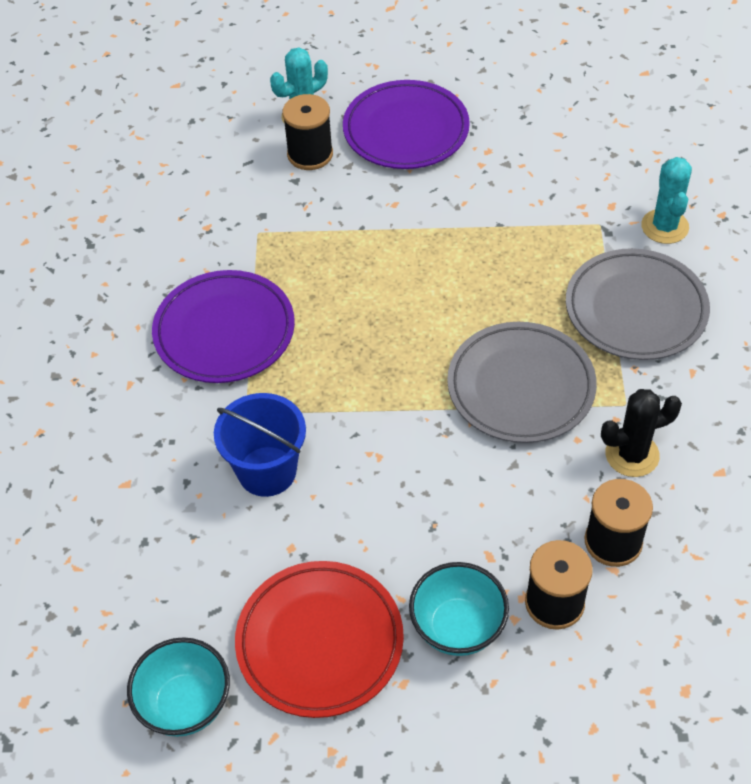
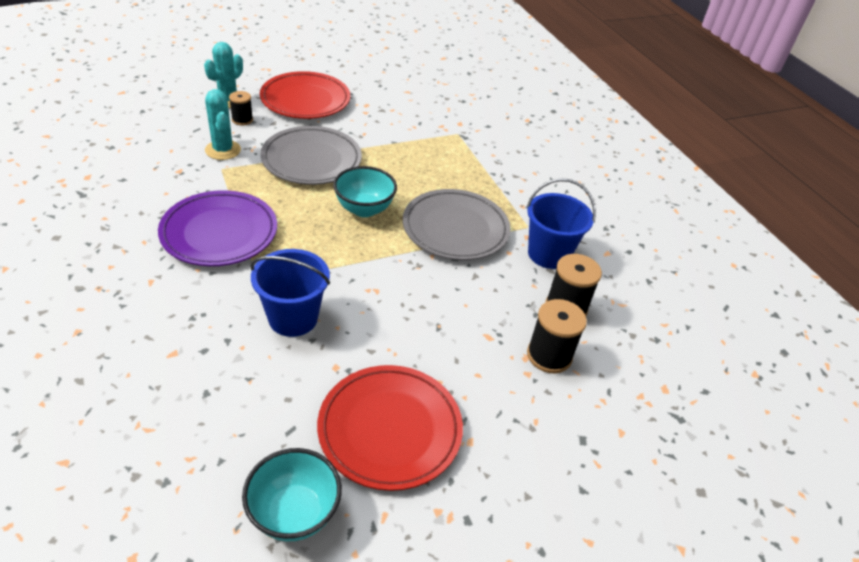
camera: 30 degrees left, 10 degrees down
black spool [282,94,333,170] -> black spool [229,91,253,125], size x0.62
purple plate [343,80,470,169] -> red plate [260,71,350,119]
turquoise bowl [409,562,509,656] -> turquoise bowl moved to [333,166,397,217]
grey plate [566,248,710,360] -> grey plate moved to [260,126,362,185]
black cactus [601,389,682,477] -> blue bucket [526,178,596,269]
turquoise cactus [641,157,692,244] -> turquoise cactus moved to [205,89,241,160]

